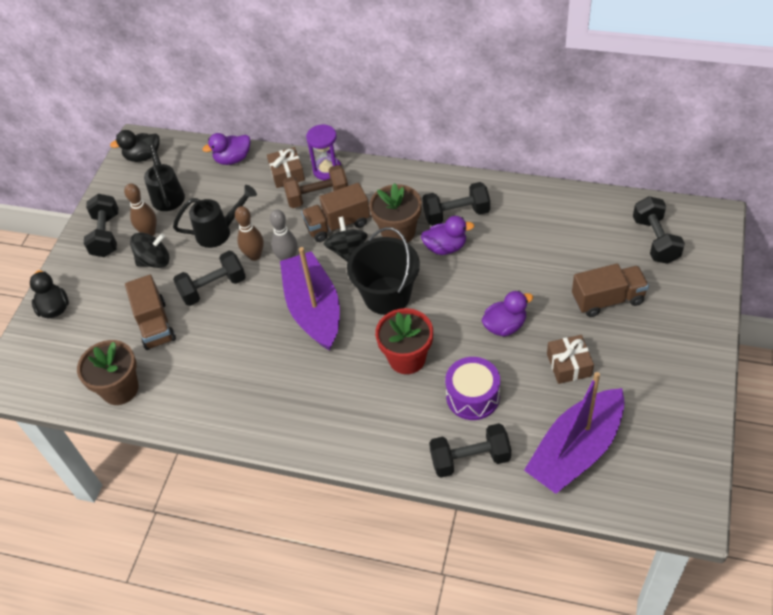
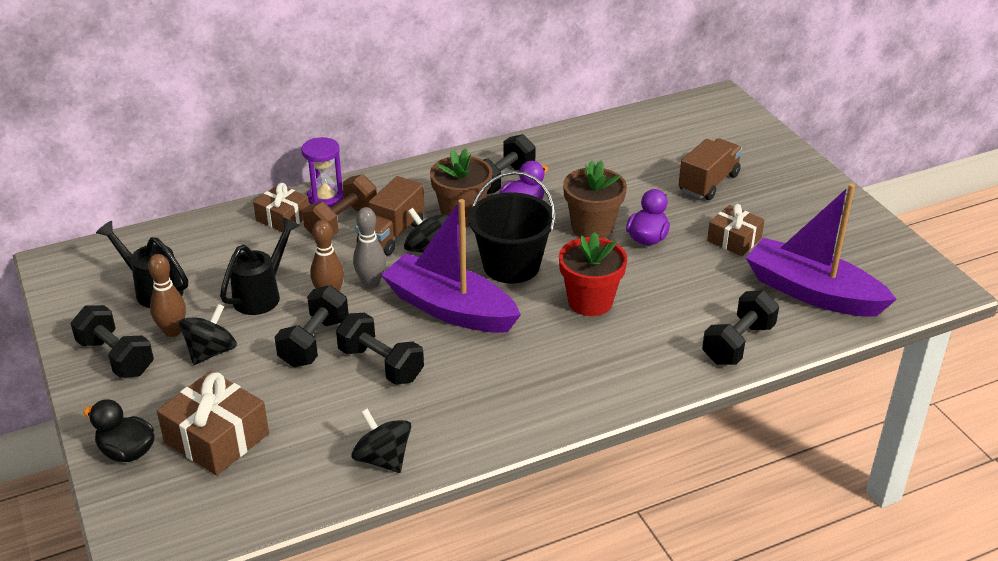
camera: 45 degrees left, 15 degrees down
brown flower pot [77,340,138,405] -> brown flower pot moved to [563,161,627,238]
black duck [110,130,159,162] -> none
brown truck [125,275,176,350] -> none
purple duck [202,133,250,165] -> none
purple drum [445,357,500,420] -> none
purple boat [524,372,625,494] -> purple boat turned 120 degrees clockwise [746,184,897,317]
black dumbbell [633,196,685,264] -> black dumbbell moved to [336,313,424,385]
none -> brown gift [157,371,269,475]
none -> black spinning top [352,409,411,473]

